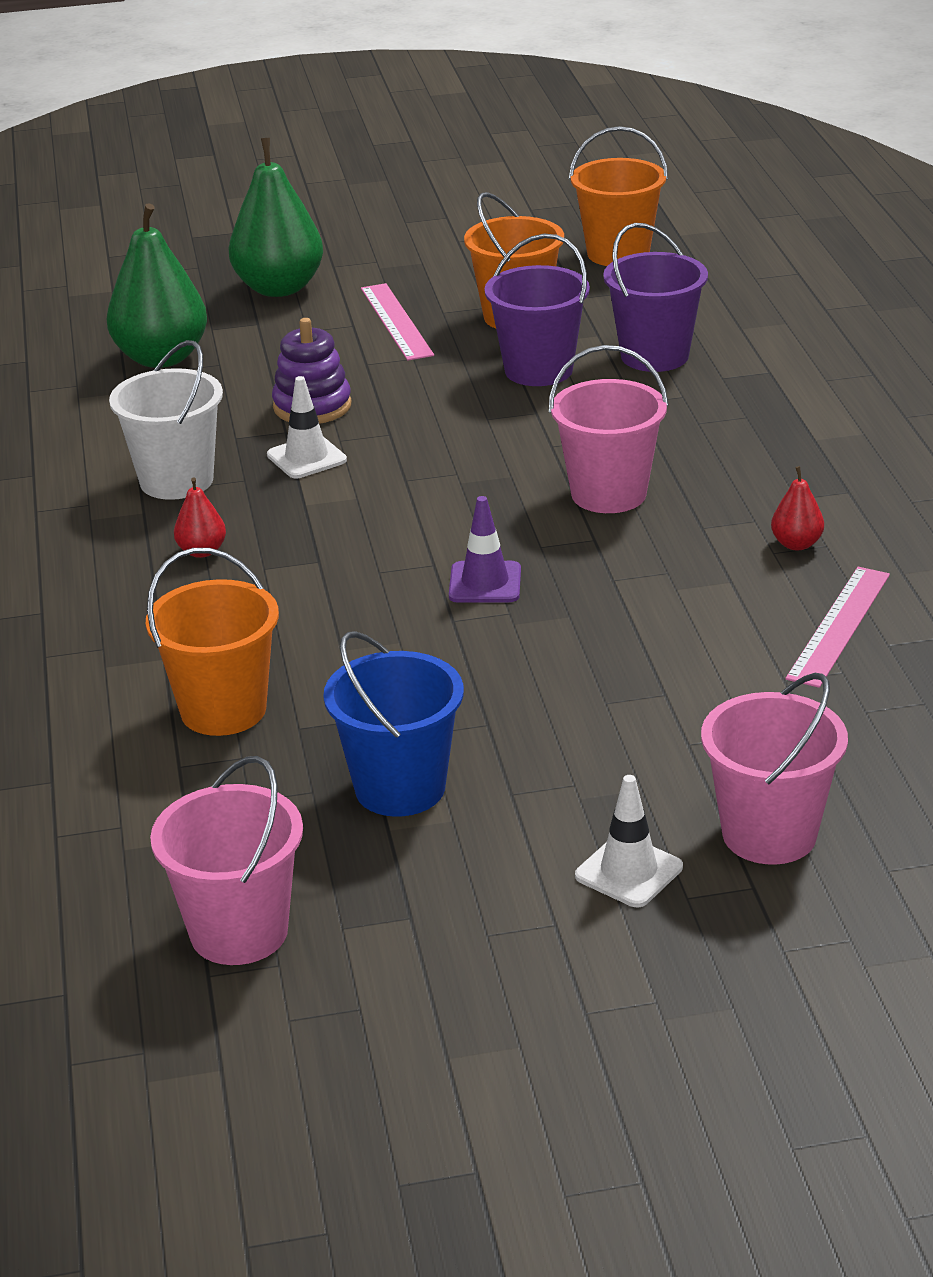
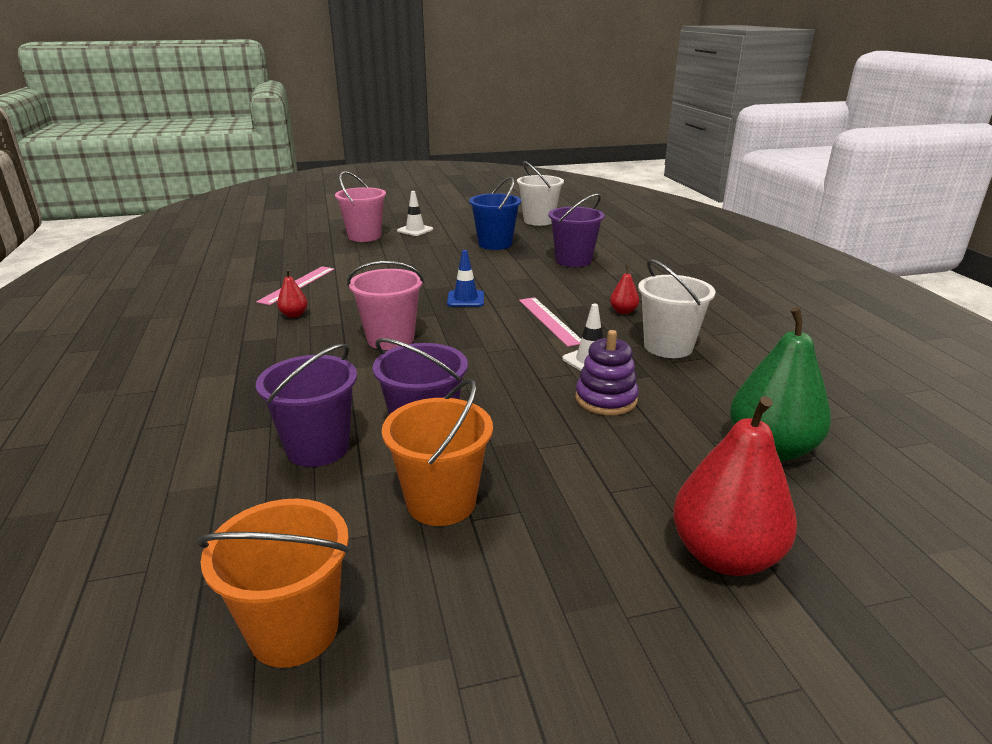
camera: 175 degrees right, 5 degrees down
orange bucket [146,548,279,736] -> purple bucket [548,193,605,267]
pink bucket [150,756,303,965] -> white bucket [517,161,564,226]
green pear [229,138,323,297] -> red pear [673,396,797,576]
pink ruler [361,283,434,361] -> pink ruler moved to [519,297,581,347]
purple traffic cone [449,496,521,603] -> blue traffic cone [447,250,484,307]

